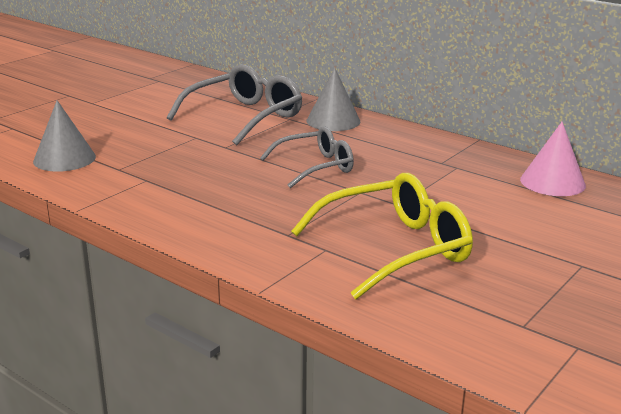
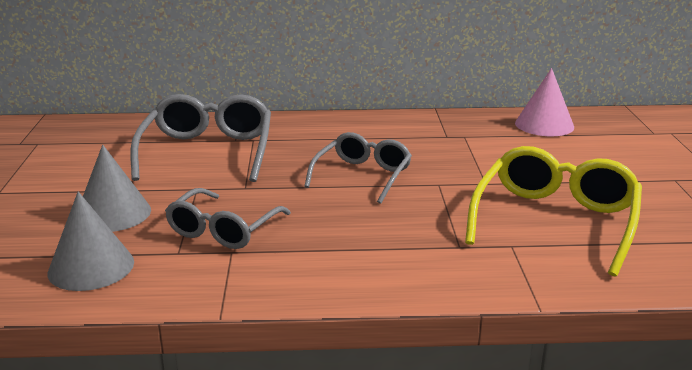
camera: 40 degrees left, 0 degrees up
grey cone [306,68,361,131] -> grey cone moved to [83,145,151,232]
none -> grey glasses [165,188,291,249]

